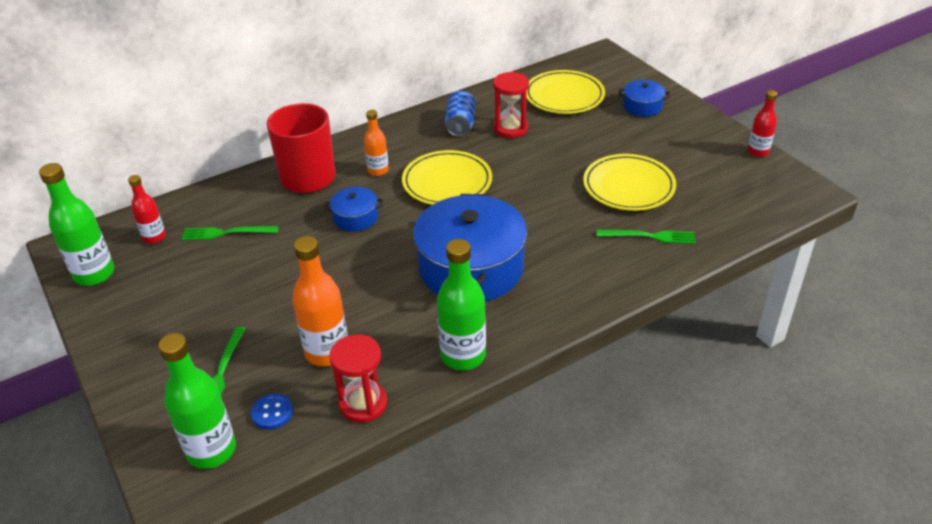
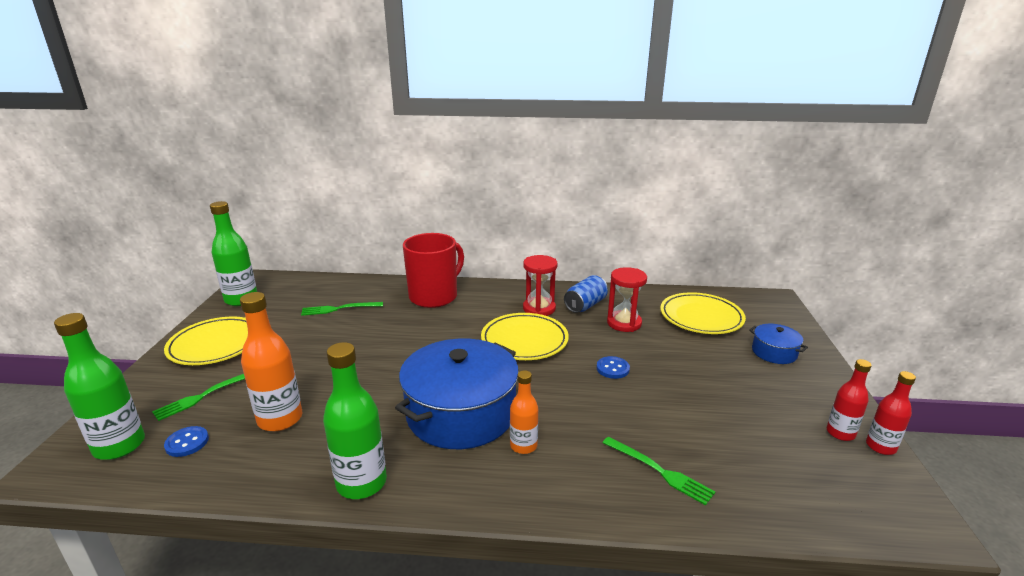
camera: 35 degrees right, 15 degrees down
red bottle [128,175,166,244] -> red bottle moved to [827,359,872,441]
green fork [182,226,279,240] -> green fork turned 45 degrees counterclockwise [301,302,383,316]
blue pot [325,187,383,232] -> none
red hourglass [330,334,387,423] -> red hourglass moved to [523,255,558,316]
orange bottle [364,110,389,176] -> orange bottle moved to [510,370,538,454]
yellow plate [583,154,676,211] -> yellow plate moved to [164,316,248,365]
none -> blue button [597,356,630,379]

